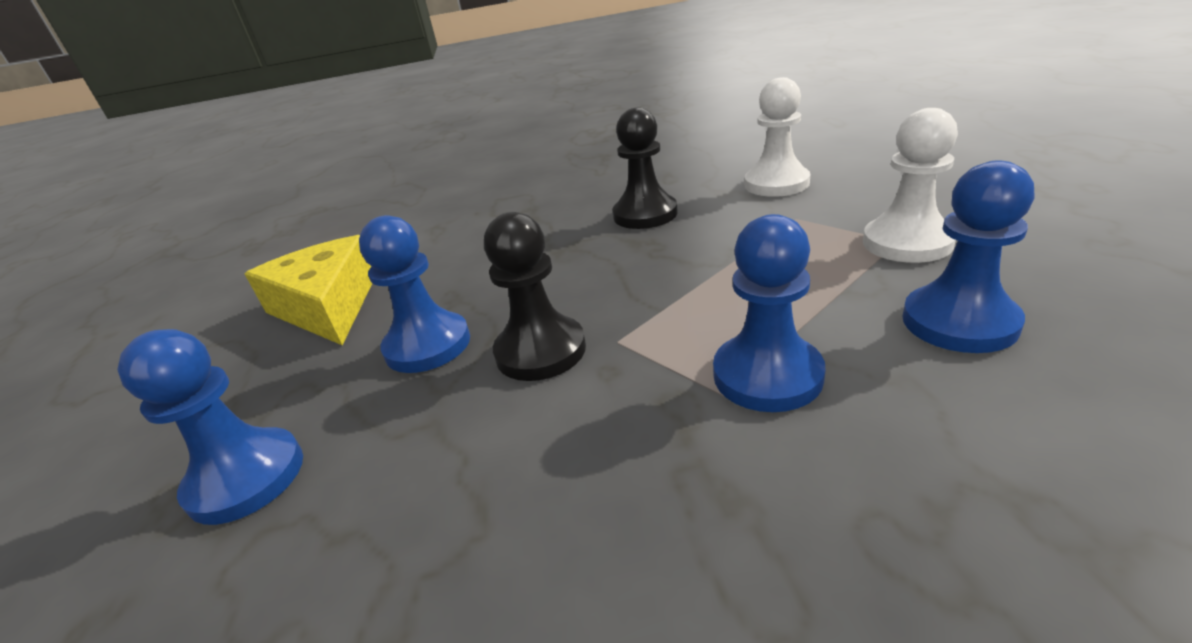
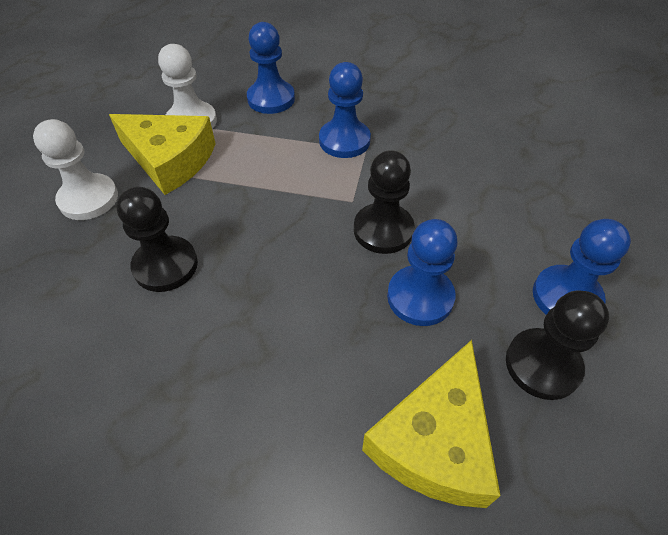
camera: 130 degrees left, 20 degrees up
none -> yellow cheese [109,114,216,195]
none -> black pawn [506,290,609,400]

